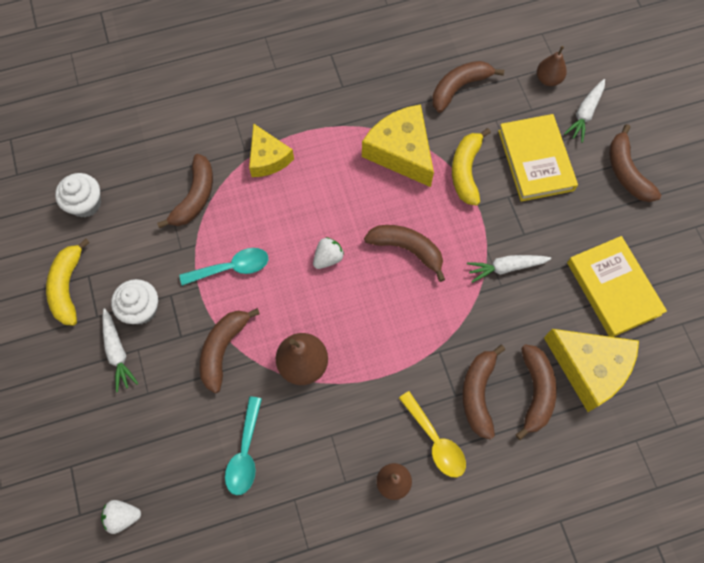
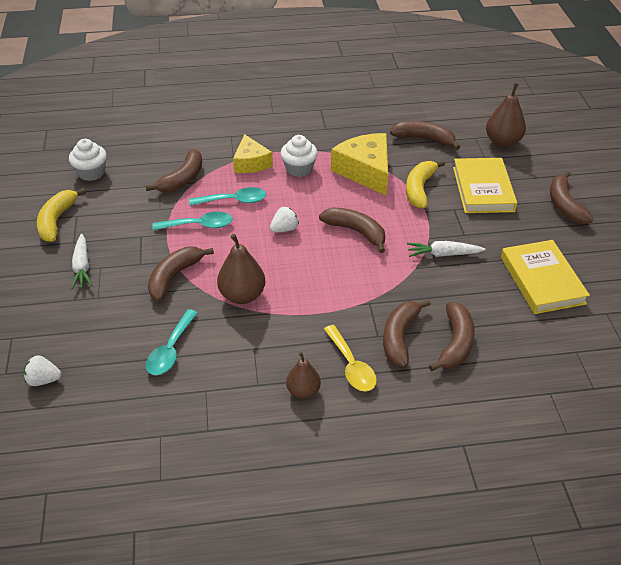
camera: 10 degrees right, 25 degrees down
white cupcake [111,279,158,324] -> white cupcake moved to [281,135,318,177]
brown banana [432,61,504,113] -> brown banana turned 45 degrees clockwise [390,121,460,150]
brown pear [537,46,567,86] -> brown pear [486,83,526,147], size x1.54
yellow cheese [544,329,639,412] -> none
white carrot [564,79,605,143] -> none
none -> turquoise spoon [189,187,266,206]

